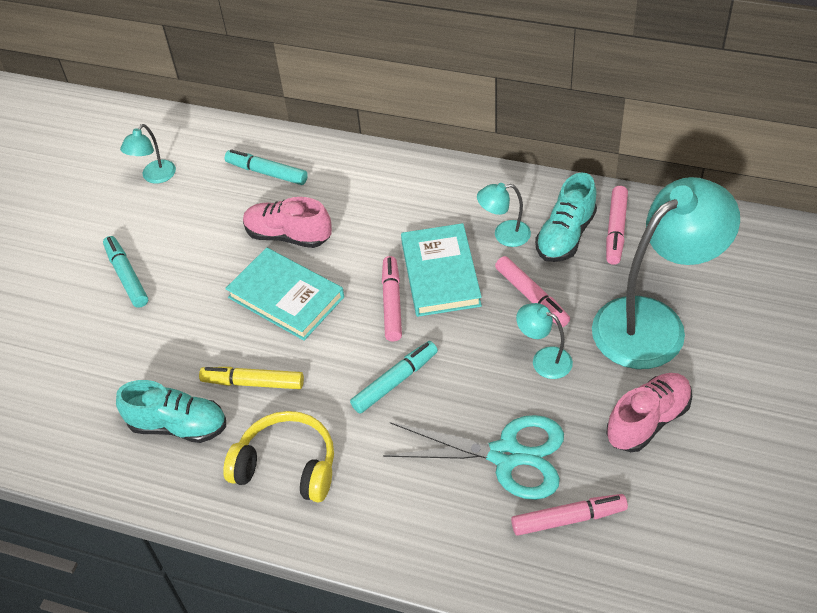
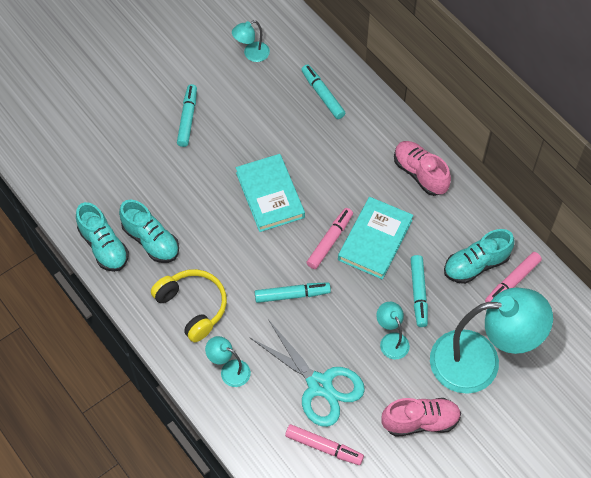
camera: 30 degrees right, 10 degrees up
yellow marker [199,367,304,389] -> none
pink shoe [243,197,332,248] -> pink shoe moved to [394,141,451,196]
turquoise lamp [477,183,531,247] -> turquoise lamp moved to [205,336,251,387]
pink marker [495,256,570,327] -> turquoise marker [411,255,428,327]
none -> turquoise shoe [76,202,129,272]

